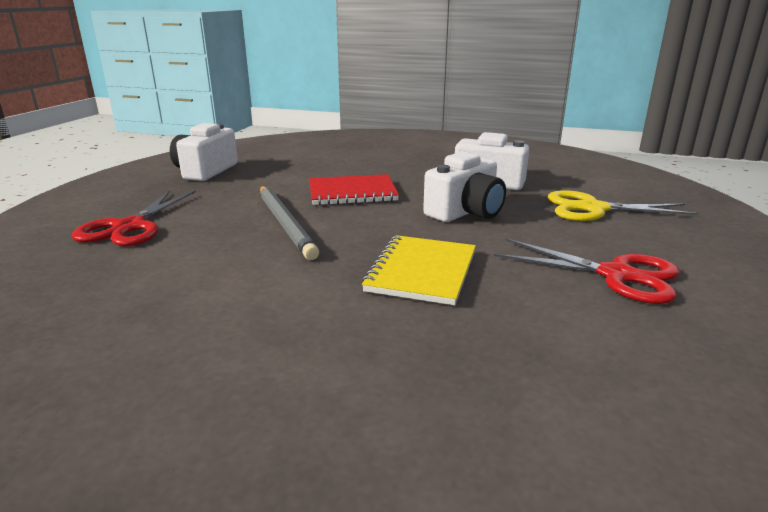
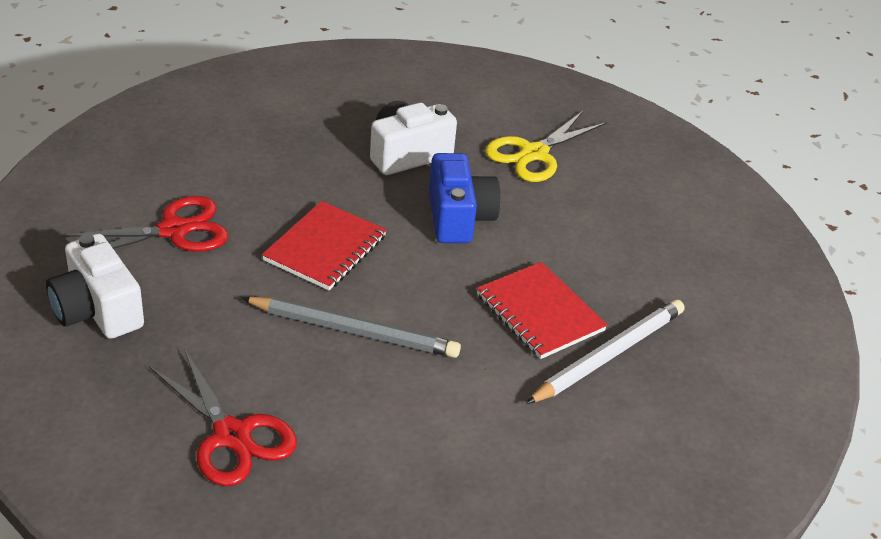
camera: 55 degrees left, 15 degrees up
yellow notebook [362,235,476,305] -> red notebook [477,262,607,359]
white camera [423,152,506,222] -> blue camera [429,153,500,243]
red scissors [494,238,680,304] -> red scissors moved to [60,196,228,252]
none -> white pencil [526,299,685,404]

